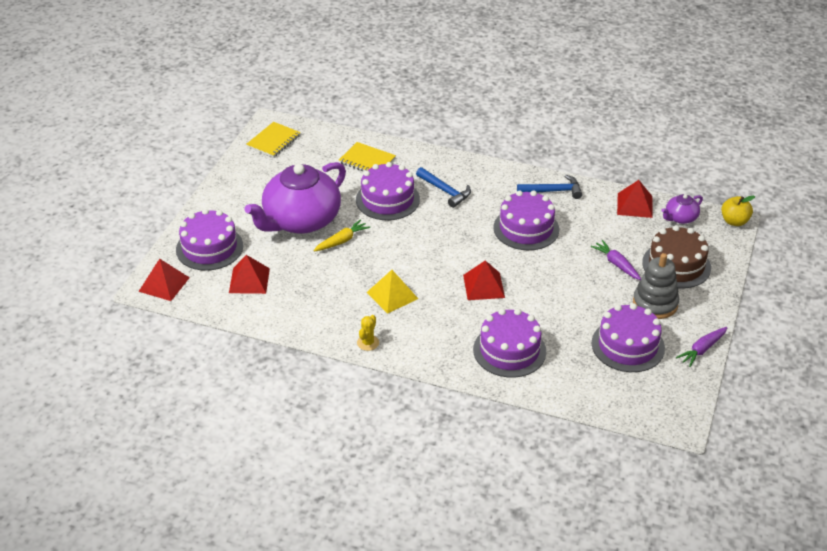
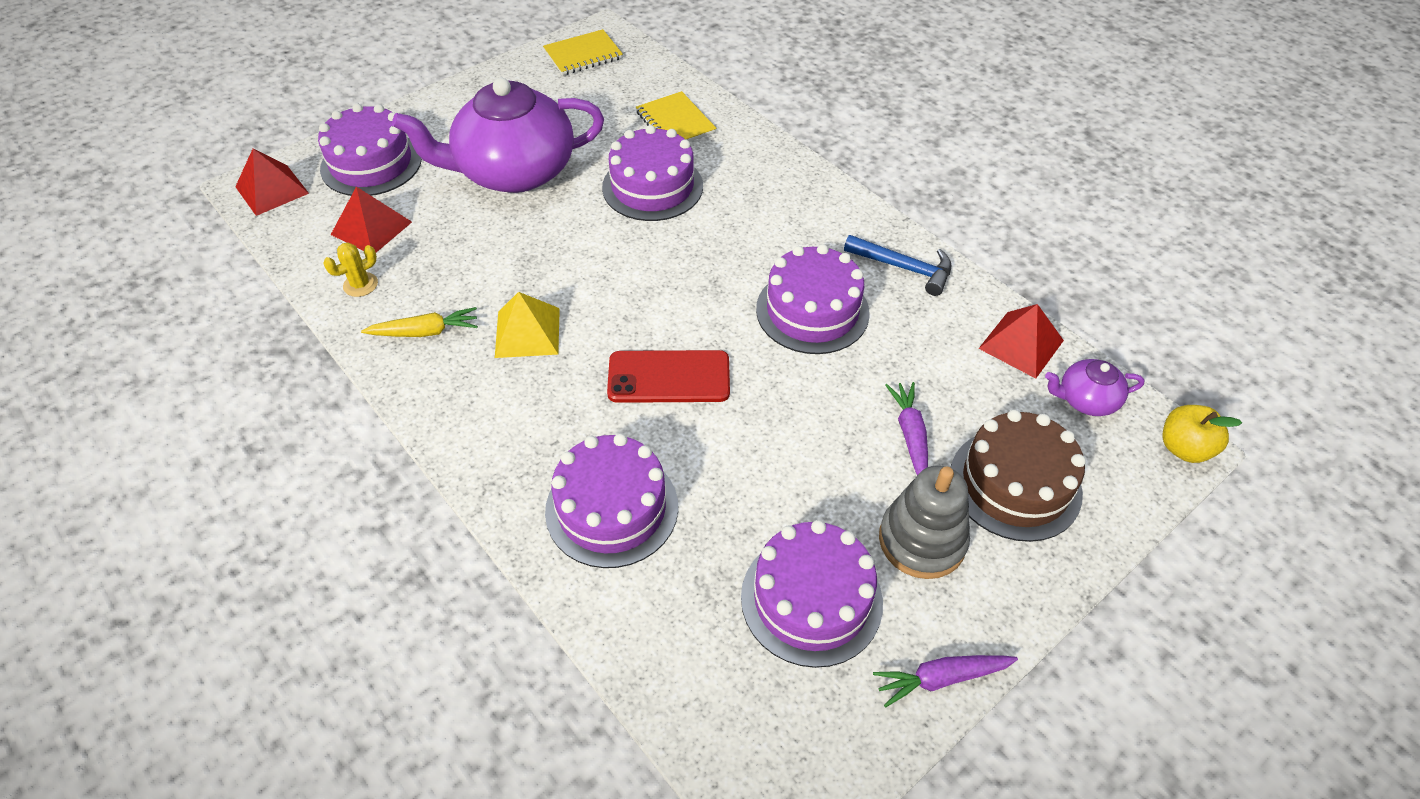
camera: 30 degrees right, 10 degrees up
yellow carrot [313,219,370,251] -> yellow carrot moved to [361,307,478,337]
yellow cactus [357,315,379,351] -> yellow cactus moved to [323,242,378,297]
blue hammer [416,167,471,208] -> none
red pyramid [463,260,505,300] -> red phone [607,350,730,403]

